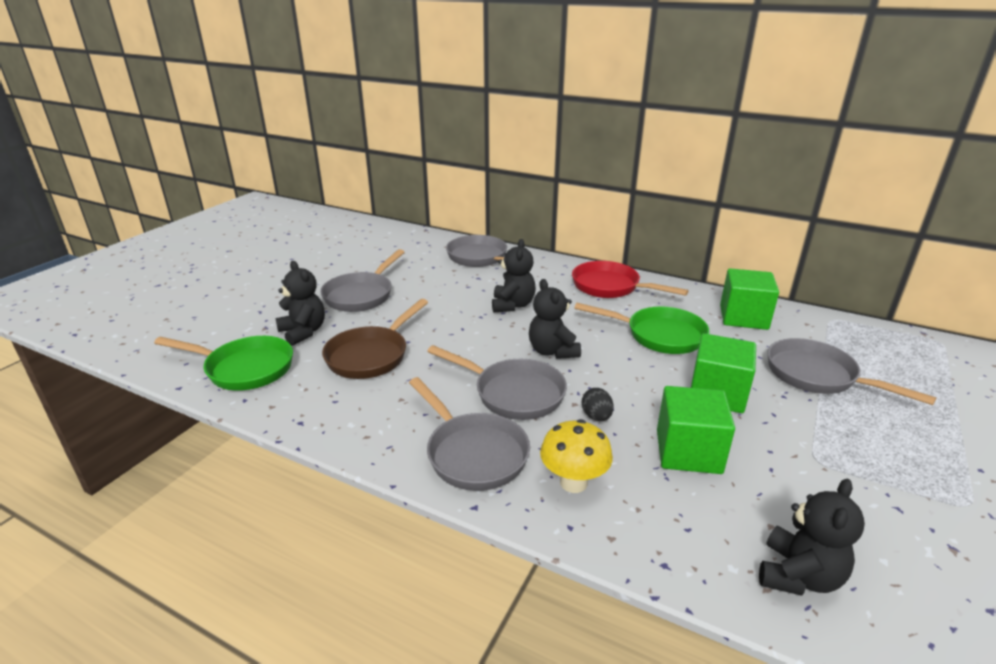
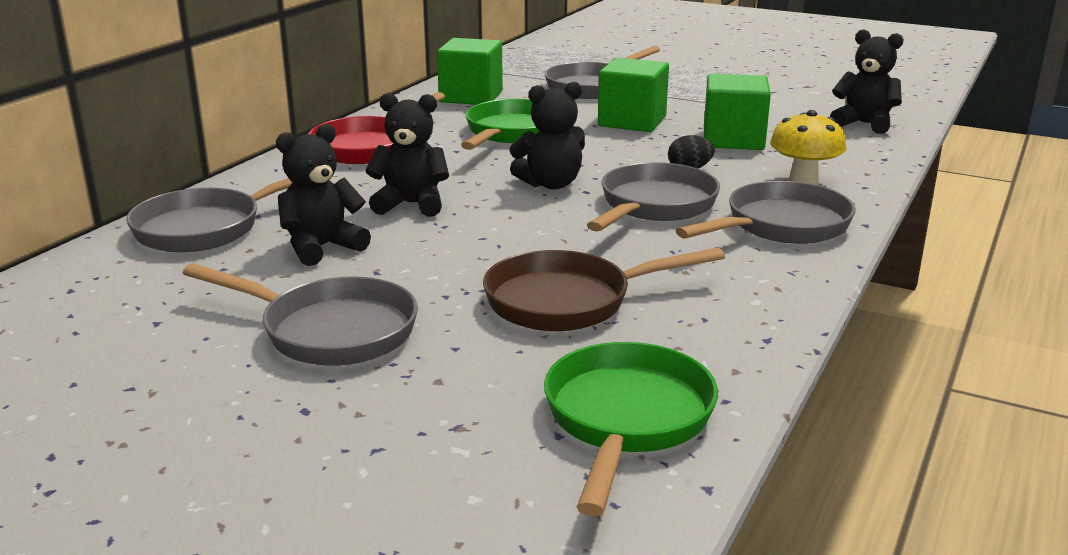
camera: 90 degrees left, 5 degrees down
black teddy bear [276,261,325,346] -> black teddy bear moved to [276,124,371,266]
brown pan [322,299,428,379] -> brown pan turned 135 degrees clockwise [483,248,725,331]

